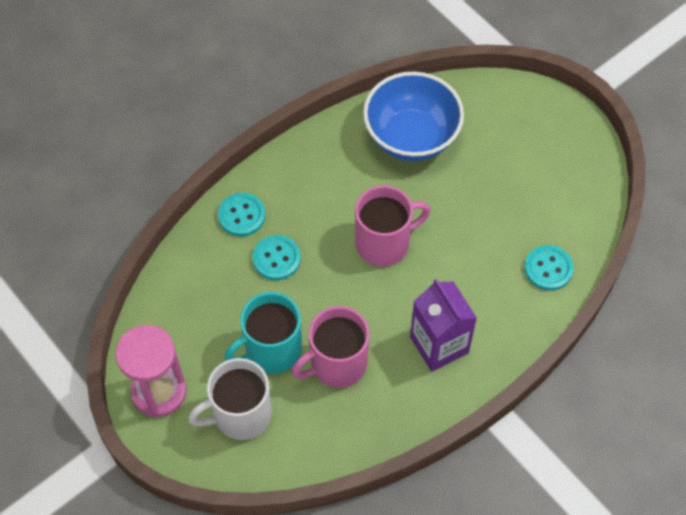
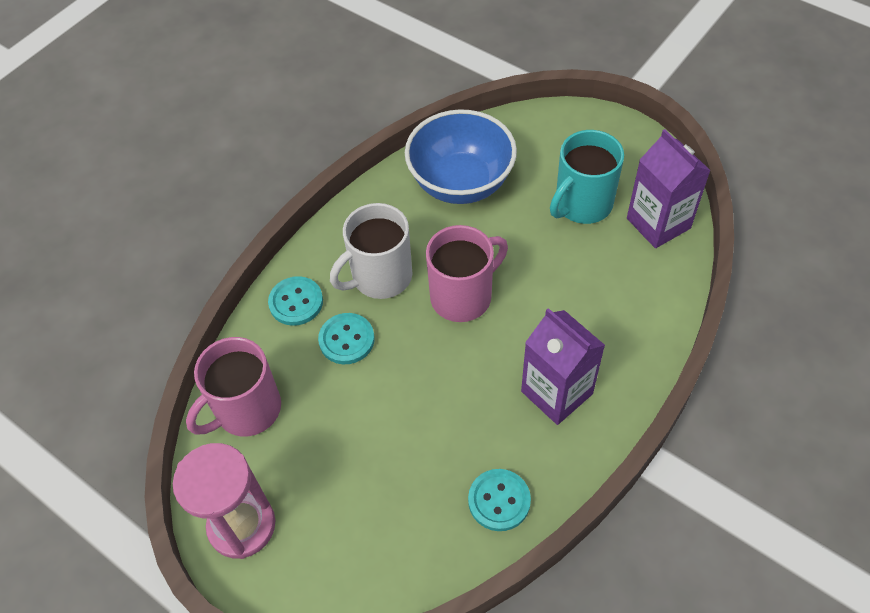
camera: 10 degrees left, 5 degrees down
white mug [188,358,272,440] -> white mug moved to [330,203,413,299]
turquoise mug [225,292,302,374] -> turquoise mug moved to [550,130,624,224]
pink mug [292,306,370,388] -> pink mug moved to [186,337,281,436]
turquoise button [524,245,574,291] -> turquoise button moved to [468,469,531,531]
none -> purple carton [627,129,711,248]

